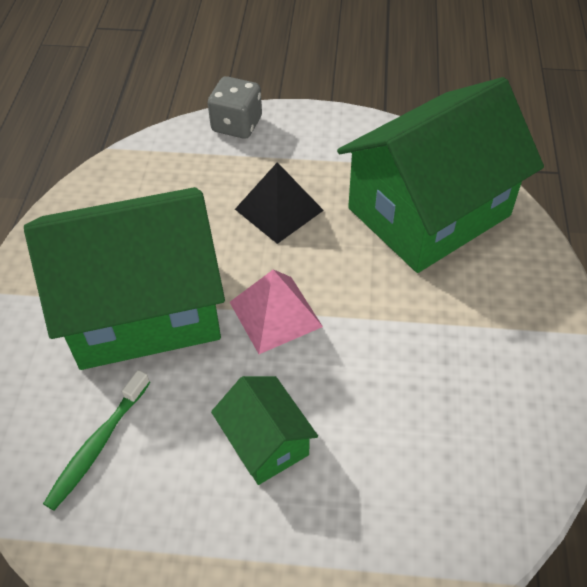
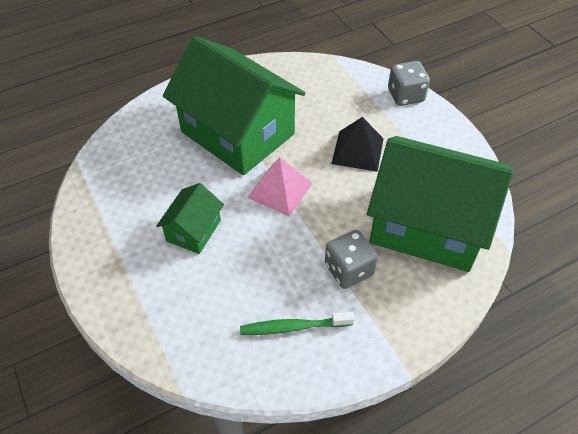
camera: 55 degrees right, 0 degrees up
green toothbrush [43,370,150,510] -> green toothbrush moved to [240,312,354,335]
none -> grey dice [325,230,378,289]

